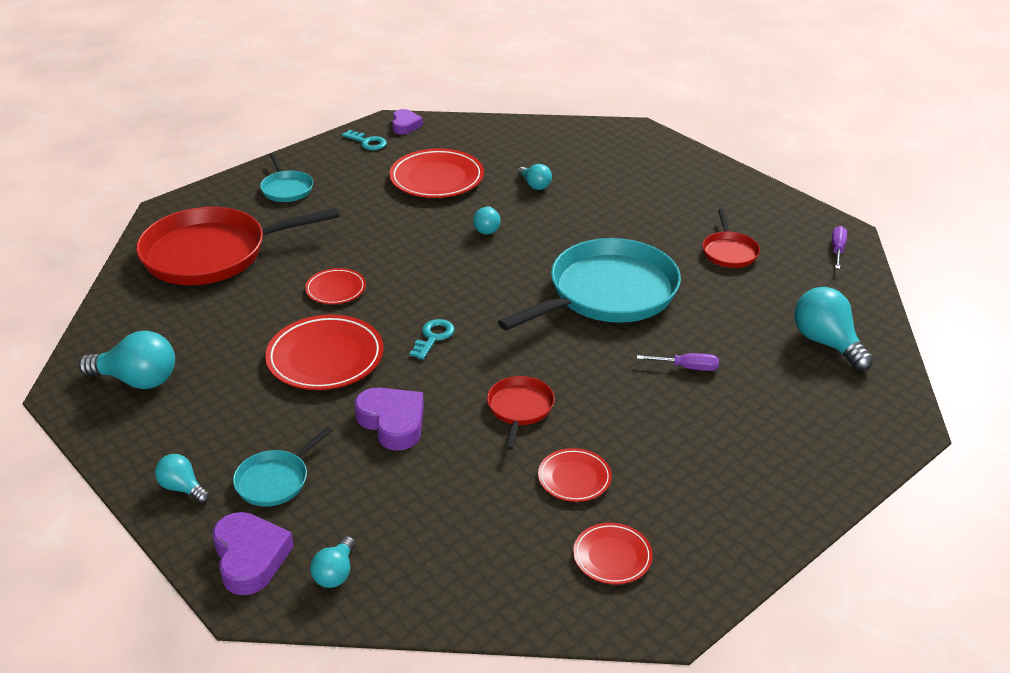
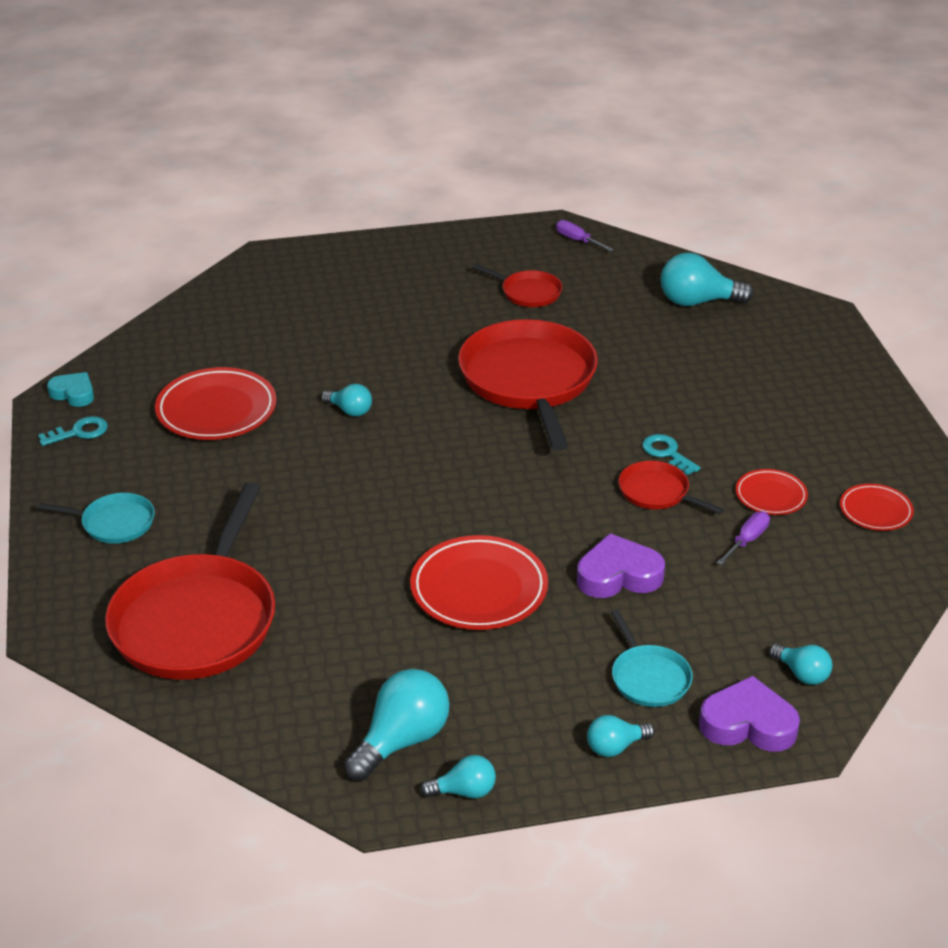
camera: 60 degrees left, 0 degrees up
red plate [305,268,366,304] -> none
purple heart [392,109,423,135] -> turquoise heart [47,372,94,407]
turquoise key [410,319,454,360] -> turquoise key moved to [642,434,700,476]
turquoise pan [498,238,681,331] -> red pan [458,319,598,451]
turquoise light bulb [517,164,552,190] -> turquoise light bulb moved to [420,755,496,798]
purple screwdriver [637,353,719,371] -> purple screwdriver moved to [717,511,770,565]

